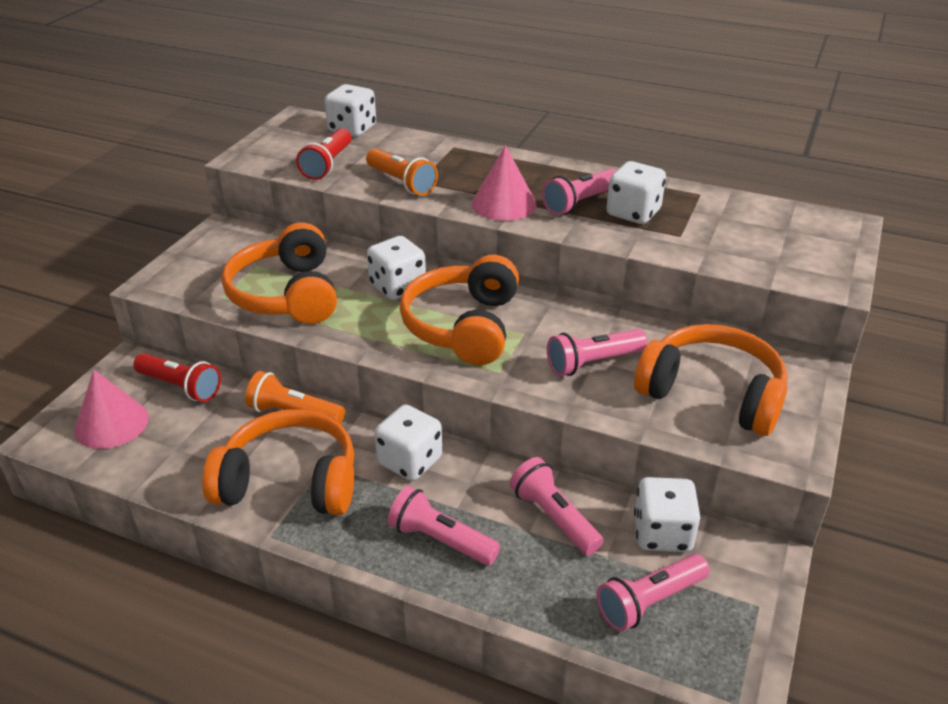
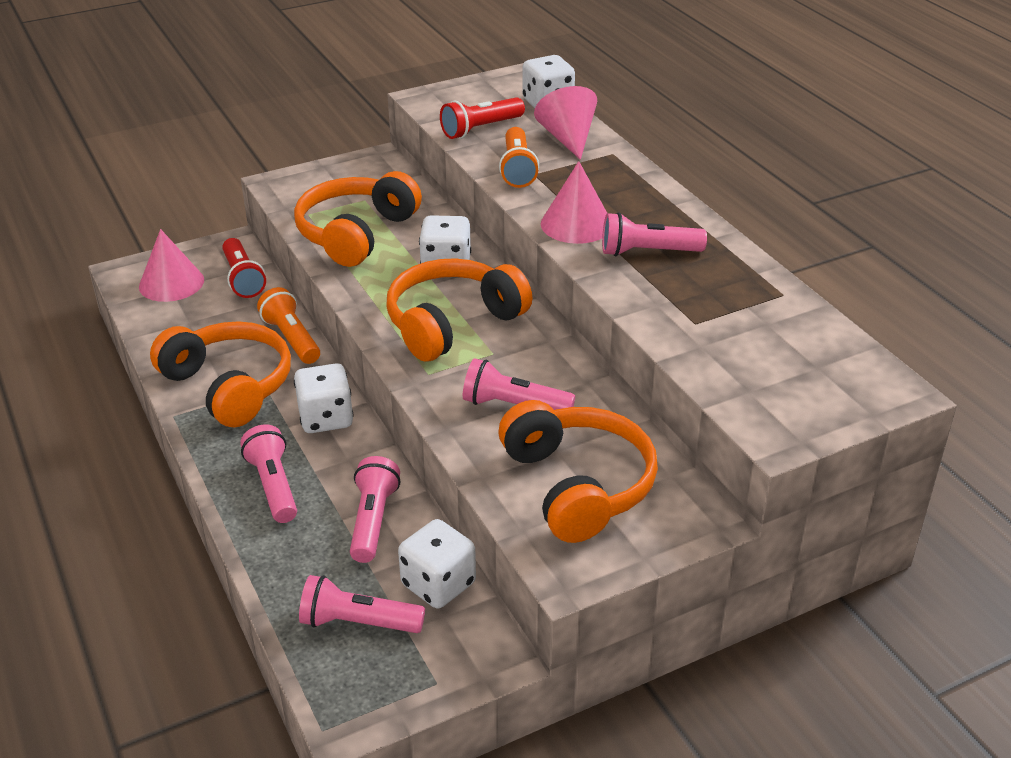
camera: 40 degrees right, 0 degrees up
white dice [606,161,666,224] -> none
none -> pink cone [534,86,597,160]

